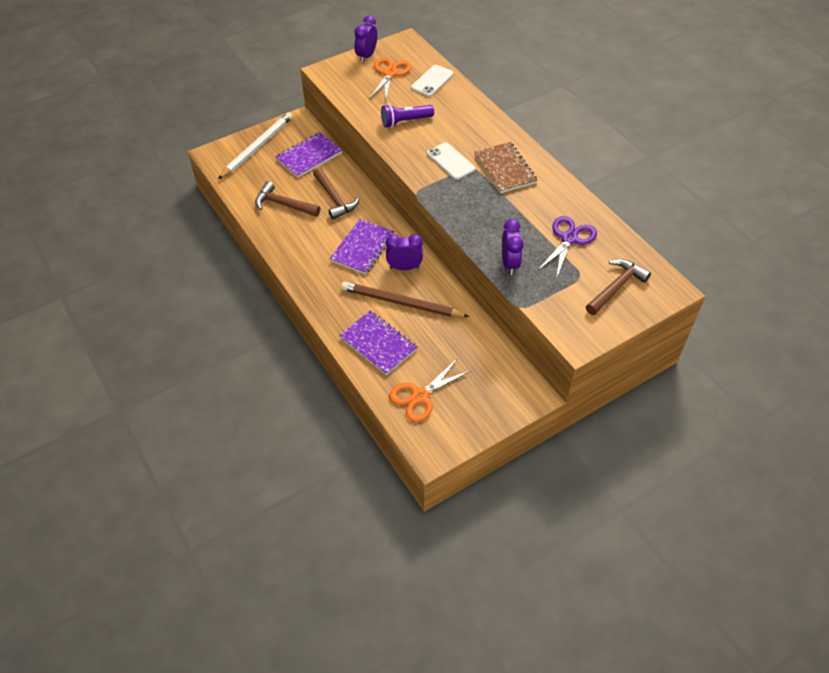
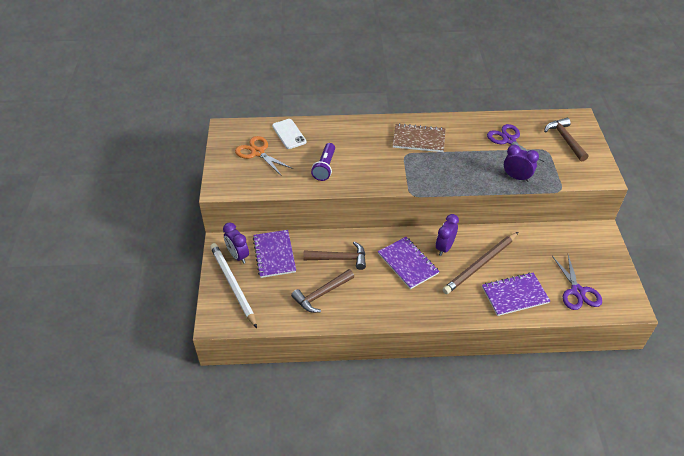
camera: 60 degrees left, 5 degrees down
purple clock [354,16,377,63] -> purple clock moved to [223,222,249,264]
orange scissors [389,358,472,422] -> purple scissors [552,255,602,310]
white phone [427,142,475,180] -> none

